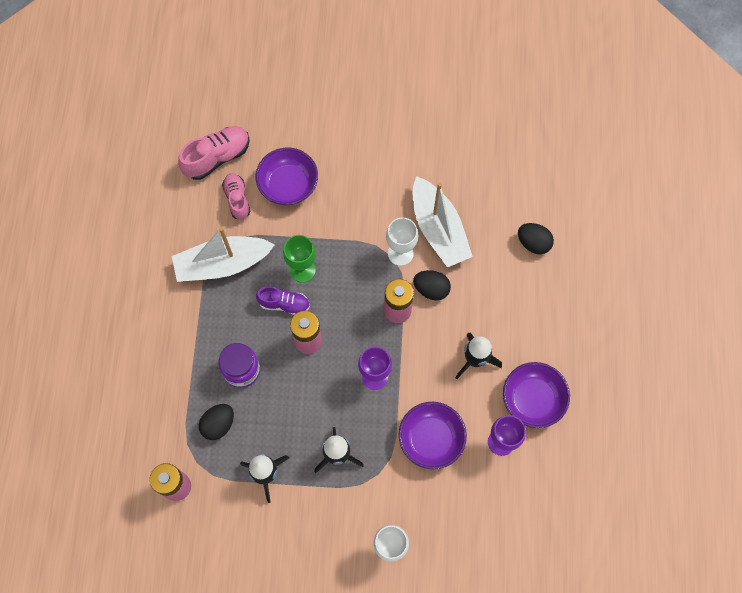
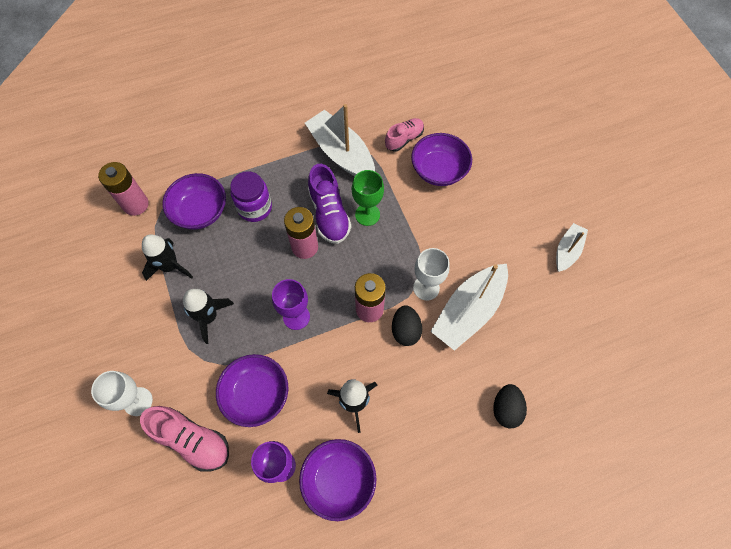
camera: 65 degrees right, 5 degrees down
pink shoe [178,126,250,180] -> pink shoe moved to [140,406,229,472]
black egg [199,404,234,440] -> purple bowl [163,173,226,229]
purple shoe [256,286,310,315] -> purple shoe [308,164,351,244], size x1.52
none -> white boat [556,223,588,272]

